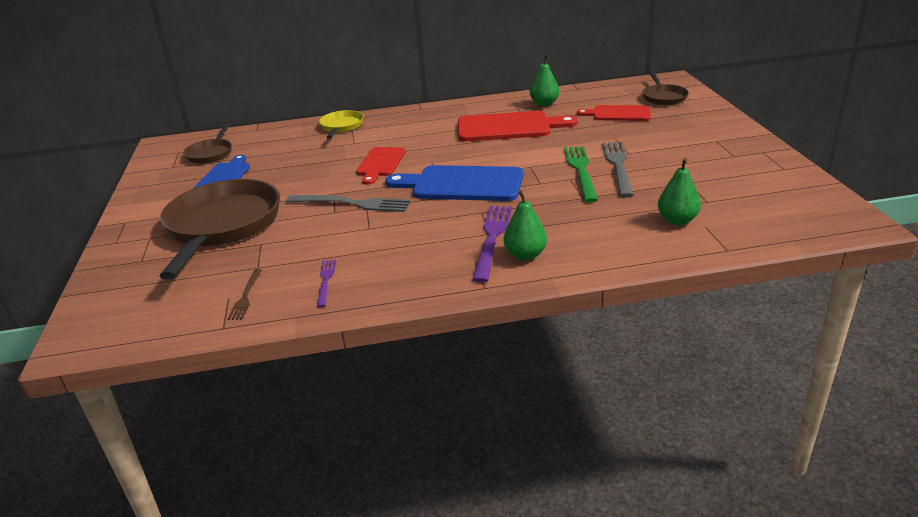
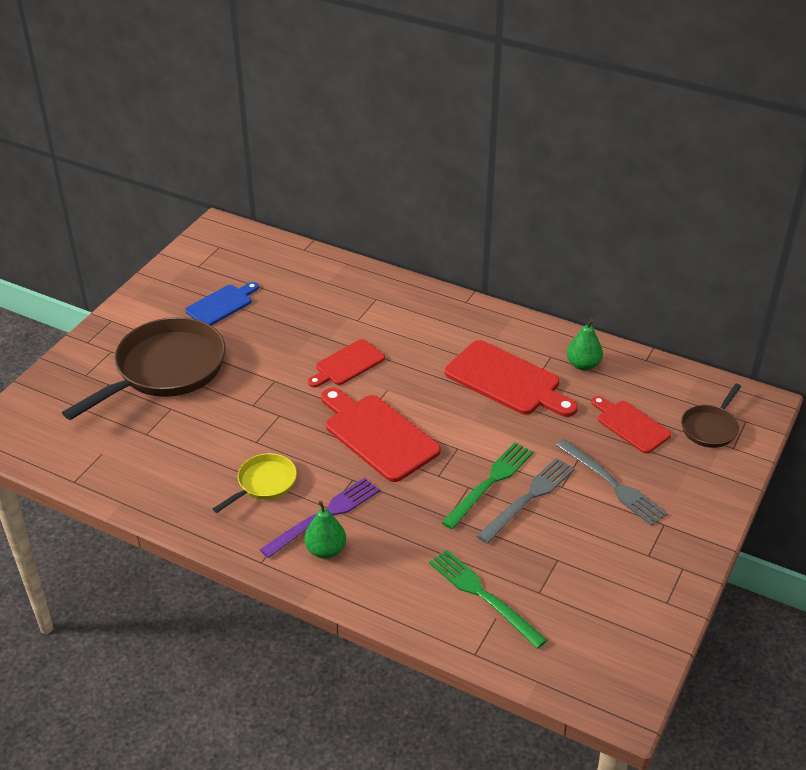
camera: 35 degrees right, 10 degrees up
brown pan [183,123,232,164] -> none
brown fork [227,269,262,320] -> none
grey fork [286,195,411,212] -> grey fork moved to [556,439,668,526]
purple fork [317,259,336,307] -> none
yellow pan [319,110,364,139] -> yellow pan moved to [213,453,297,513]
blue cutting board [385,165,523,201] -> red cutting board [321,388,441,482]
green pear [658,158,701,225] -> green fork [429,550,547,649]

